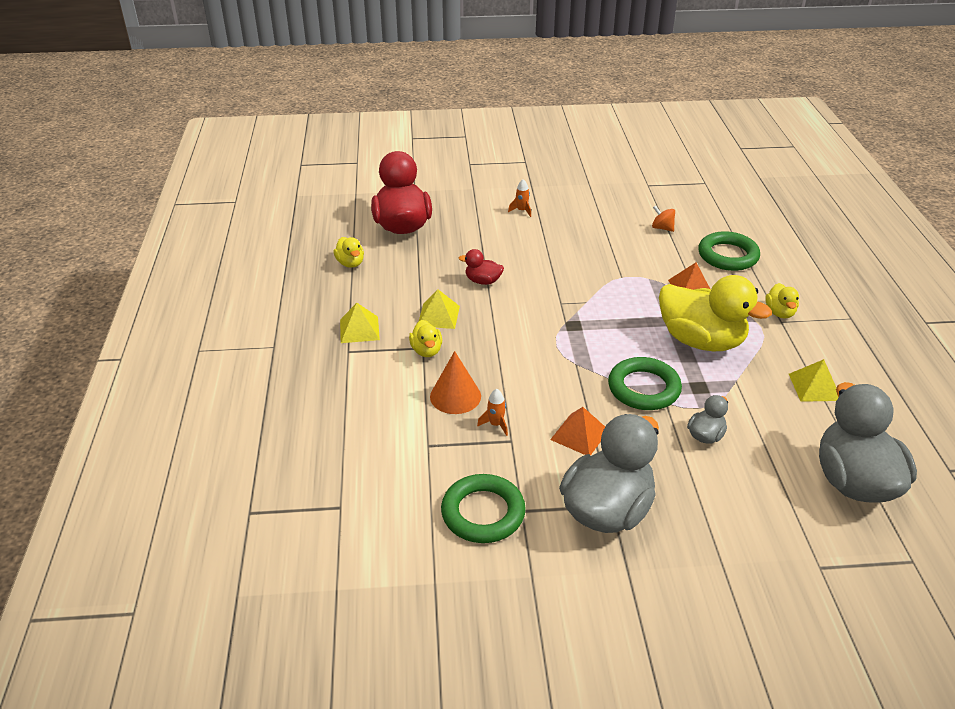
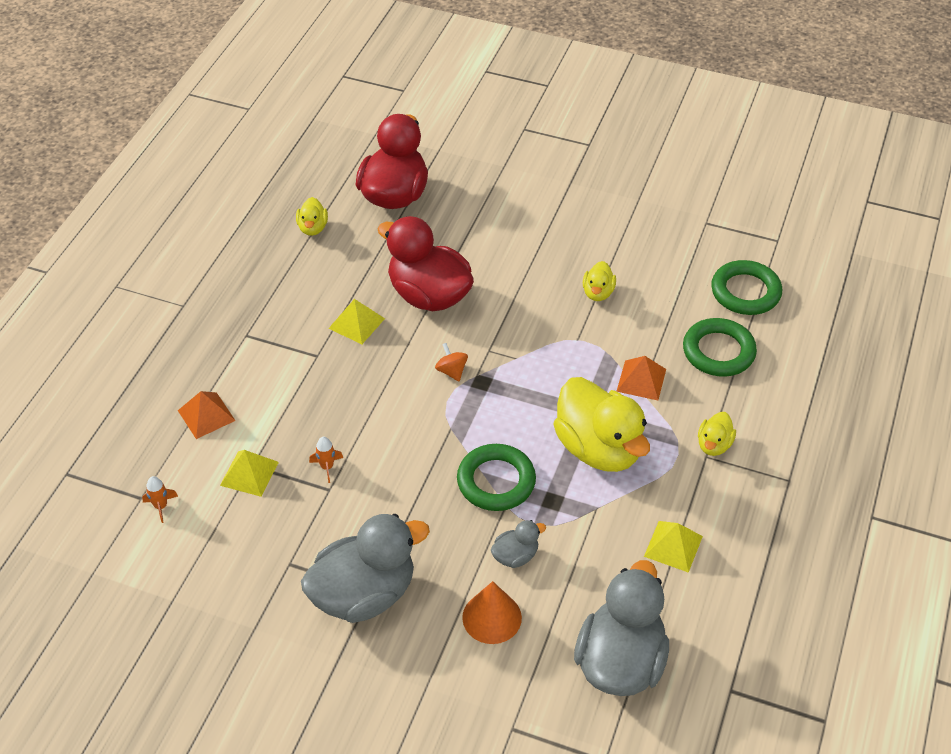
camera: 25 degrees right, 10 degrees up
yellow pyramid [340,303,380,343] -> yellow pyramid moved to [220,450,279,497]
yellow duck [409,320,442,357] -> yellow duck moved to [583,261,616,301]
orange cone [430,351,481,414] -> orange cone moved to [462,581,522,644]
green ring [441,474,526,543] -> green ring moved to [711,260,782,315]
red duck [459,249,504,285] -> red duck [377,216,474,311], size x2.19
orange rocket [508,179,531,217] -> orange rocket moved to [142,476,178,523]
orange pyramid [550,407,605,456] -> orange pyramid moved to [178,391,236,439]
orange spinning top [652,205,675,232] -> orange spinning top moved to [435,343,468,381]

